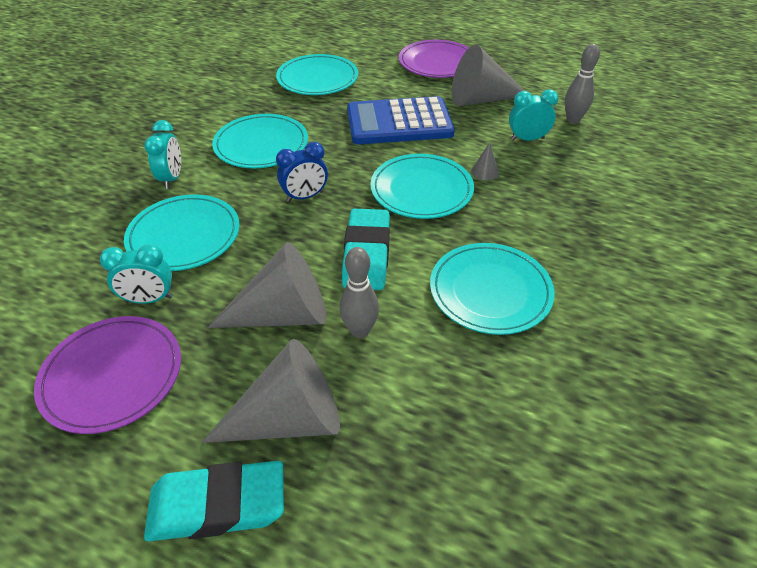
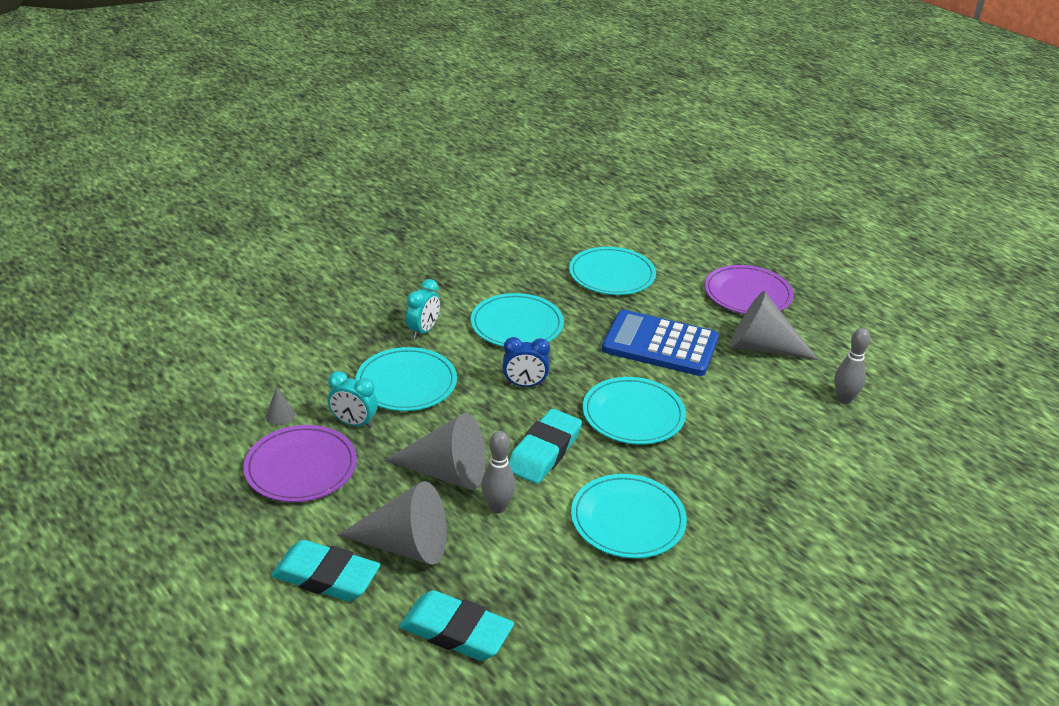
camera: 25 degrees right, 10 degrees down
grey cone [471,143,499,180] -> grey cone moved to [266,387,295,425]
turquoise clock [509,89,558,141] -> none
none -> turquoise eraser [400,590,514,661]

